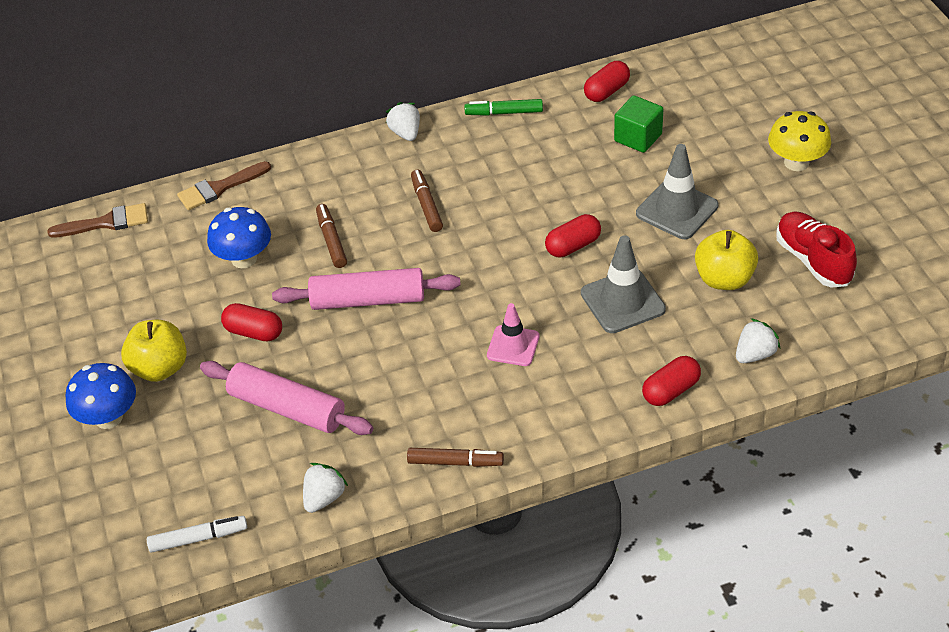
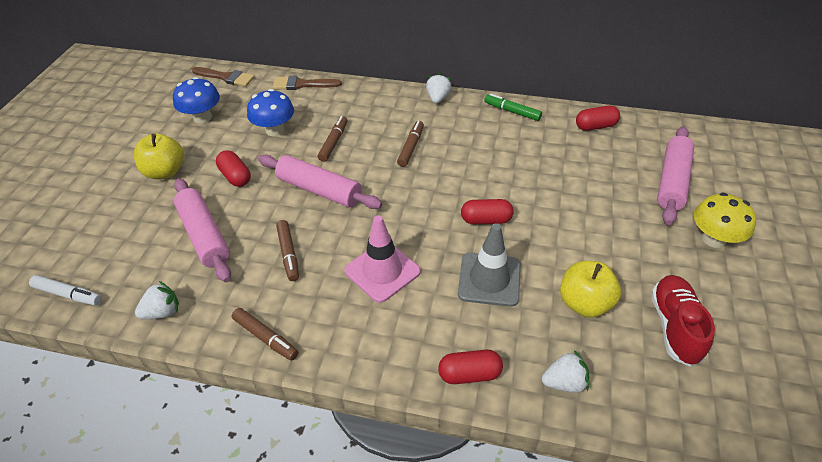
camera: 30 degrees right, 0 degrees up
blue mushroom [65,363,136,429] -> blue mushroom moved to [173,77,220,123]
pink traffic cone [487,303,539,366] -> pink traffic cone [344,215,421,303], size x1.51
green cube [614,95,663,153] -> none
grey traffic cone [636,144,719,239] -> none
none -> brown marker [276,220,299,281]
none -> pink rolling pin [657,126,694,225]

